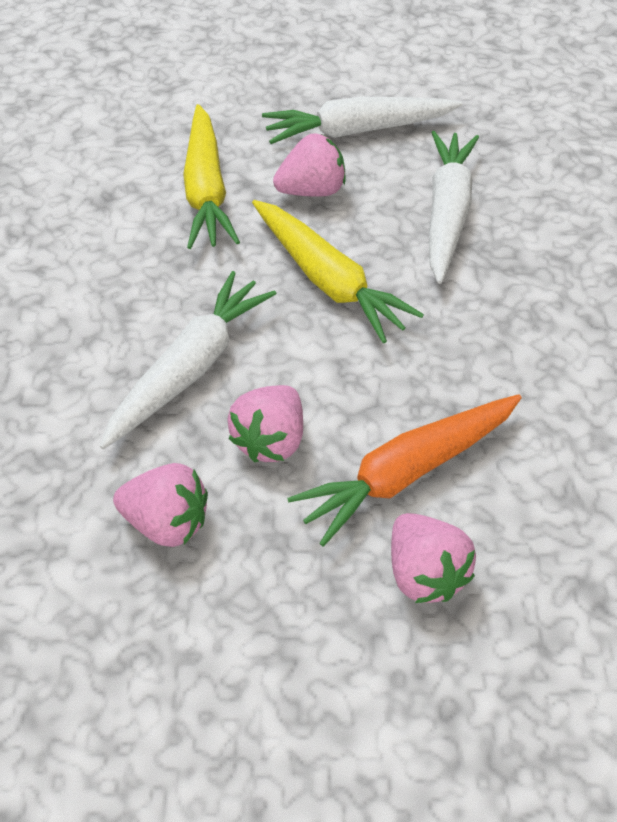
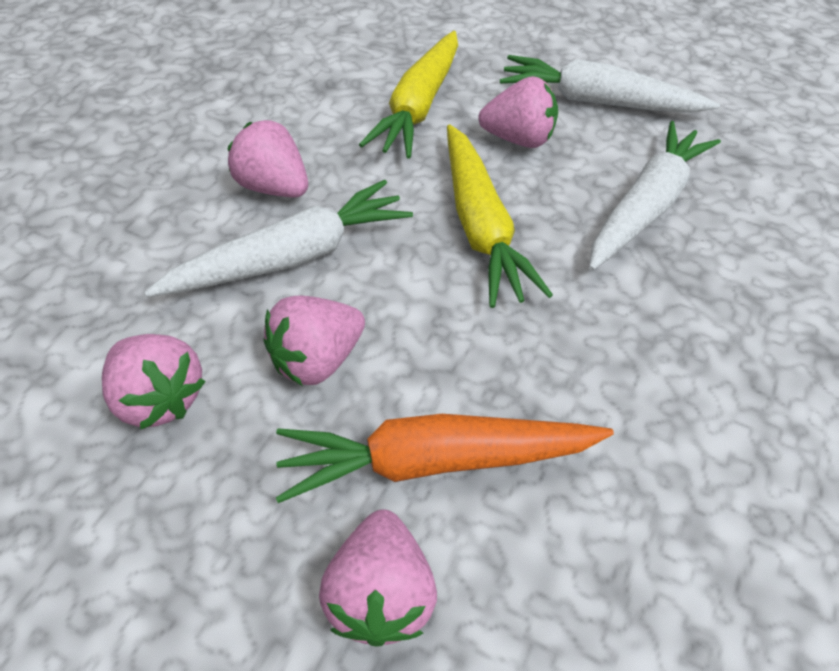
camera: 25 degrees right, 0 degrees up
none -> pink strawberry [228,120,308,198]

